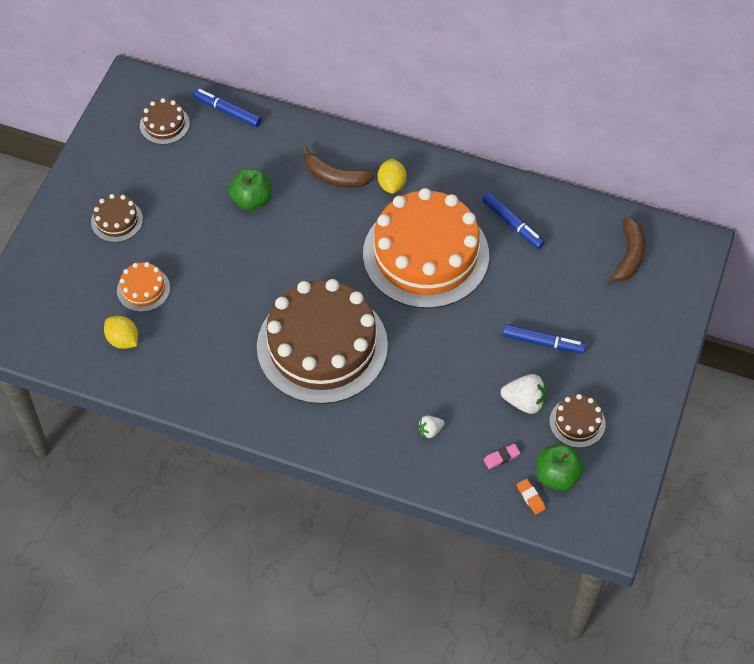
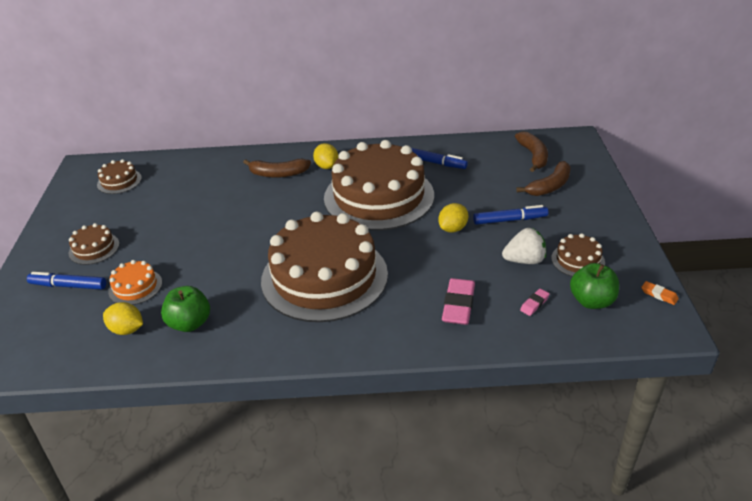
camera: 20 degrees left, 20 degrees down
blue marker [193,89,262,127] -> blue marker moved to [27,272,106,290]
green apple [229,169,272,211] -> green apple moved to [161,286,210,332]
orange cake [363,188,489,309] -> brown cake [324,140,434,231]
white strawberry [418,416,444,438] -> pink eraser [442,278,475,325]
orange eraser [517,479,546,514] -> orange eraser moved to [641,281,679,305]
none -> yellow lemon [438,203,468,233]
none -> brown banana [516,161,571,196]

